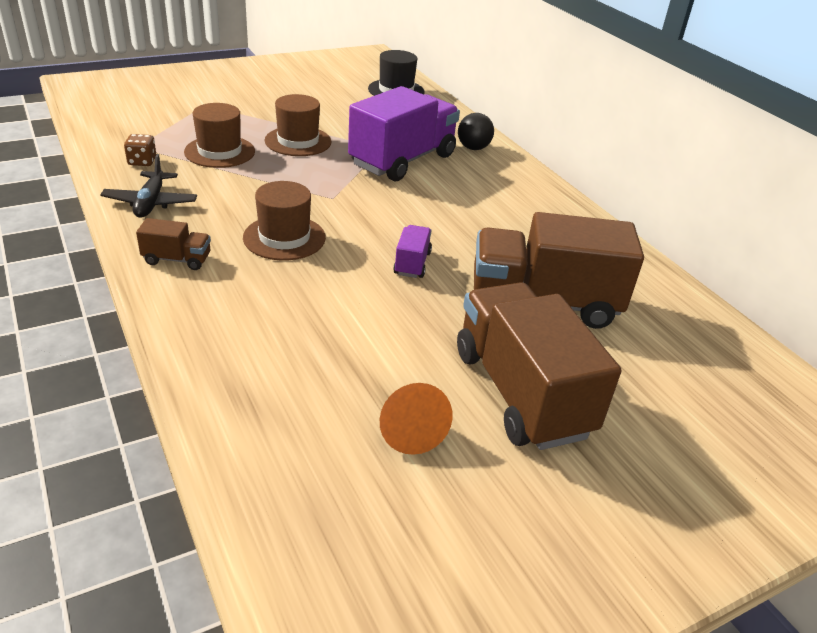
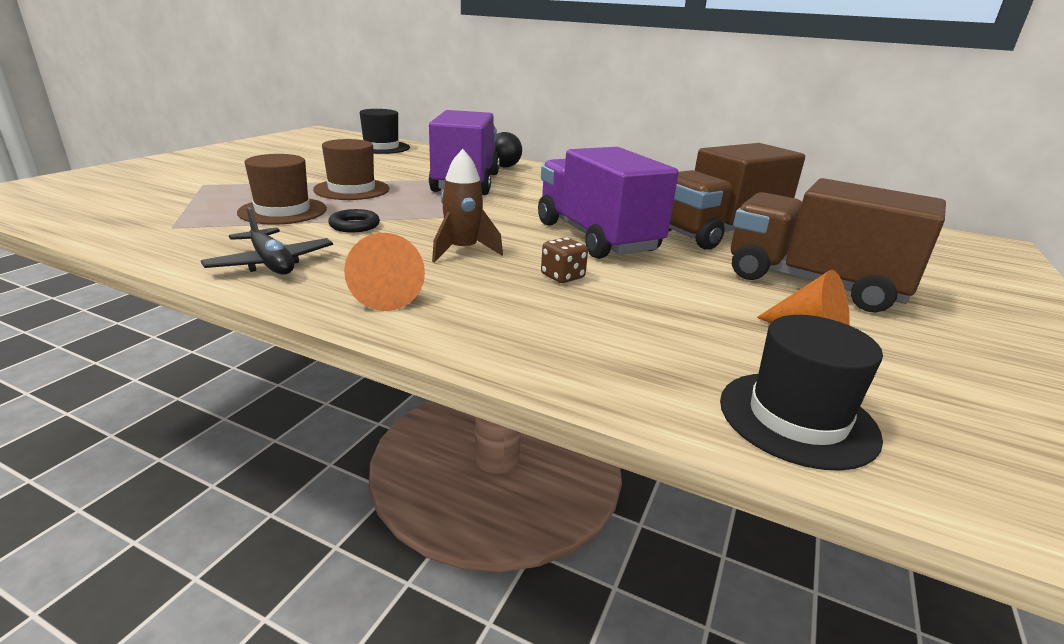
camera: 35 degrees left, 10 degrees down
brown dice [124,134,156,166] -> brown dice moved to [541,237,588,283]
brown truck [136,218,211,270] -> orange cone [344,233,425,311]
brown hat [243,181,326,260] -> brown rocket [432,149,503,263]
purple truck [393,225,432,278] -> purple truck [538,147,679,259], size x2.29
none -> black ring [328,209,380,233]
none -> black hat [720,315,883,471]

